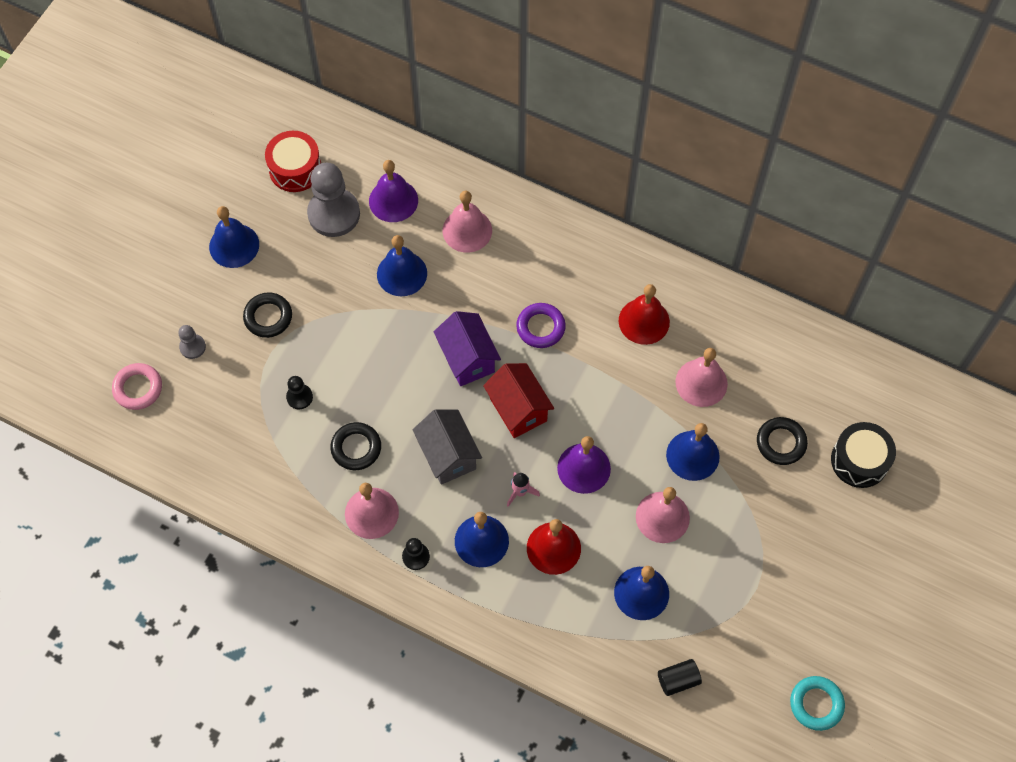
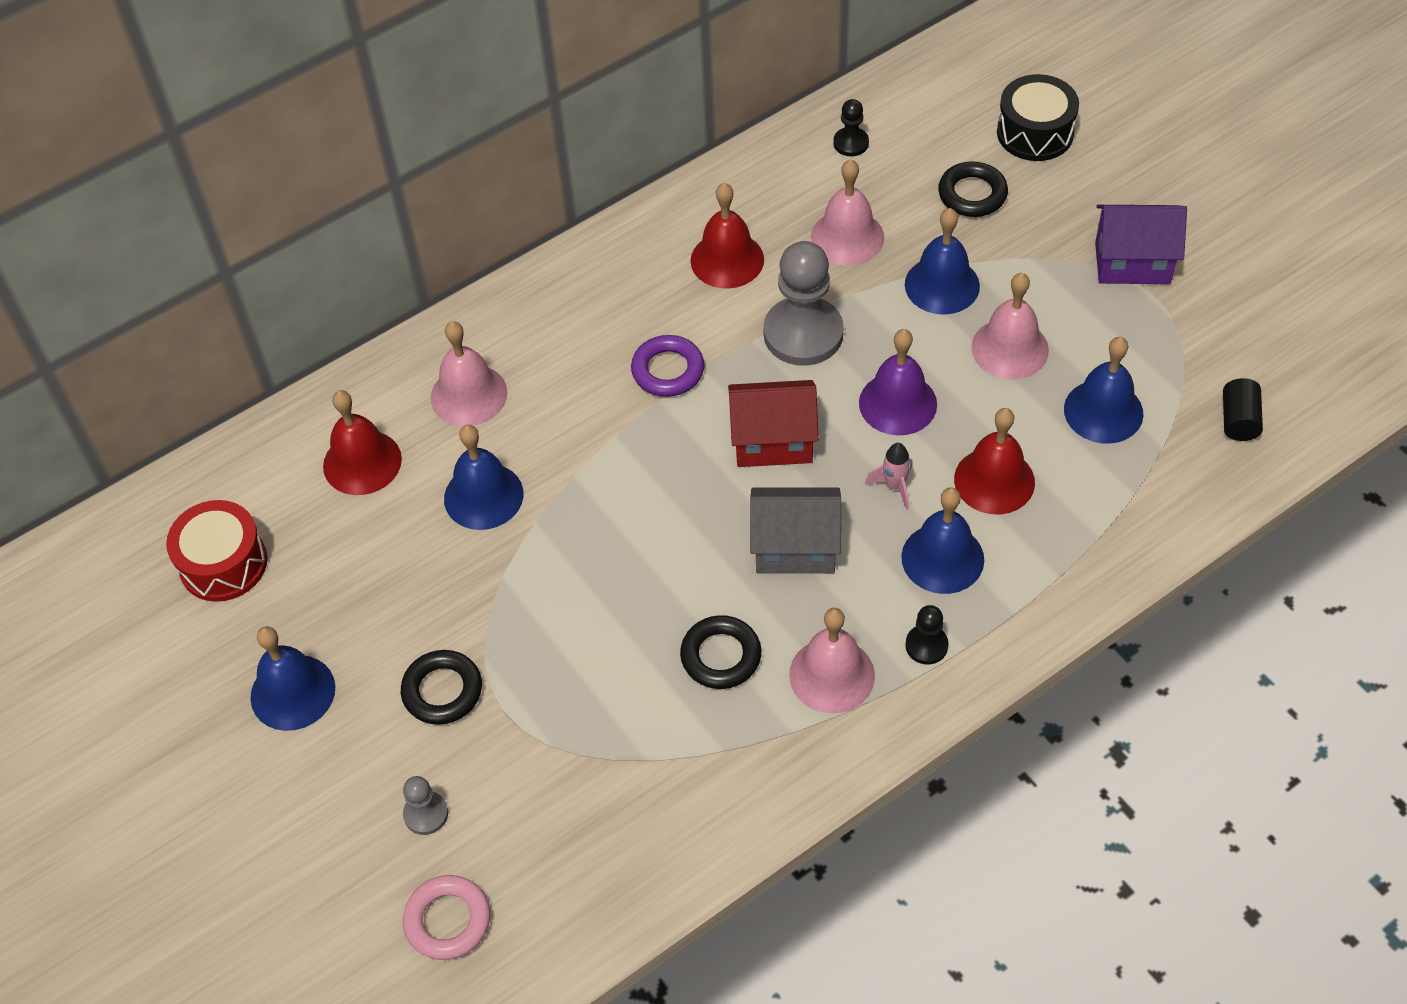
camera: 60 degrees left, 10 degrees down
black pawn [286,376,313,409] -> black pawn moved to [833,99,869,156]
grey pawn [307,163,360,237] -> grey pawn moved to [763,241,844,366]
purple bell [369,160,418,222] -> red bell [323,390,402,495]
purple house [434,311,501,386] -> purple house moved to [1095,205,1187,284]
turquoise ring [790,676,845,731] -> none

